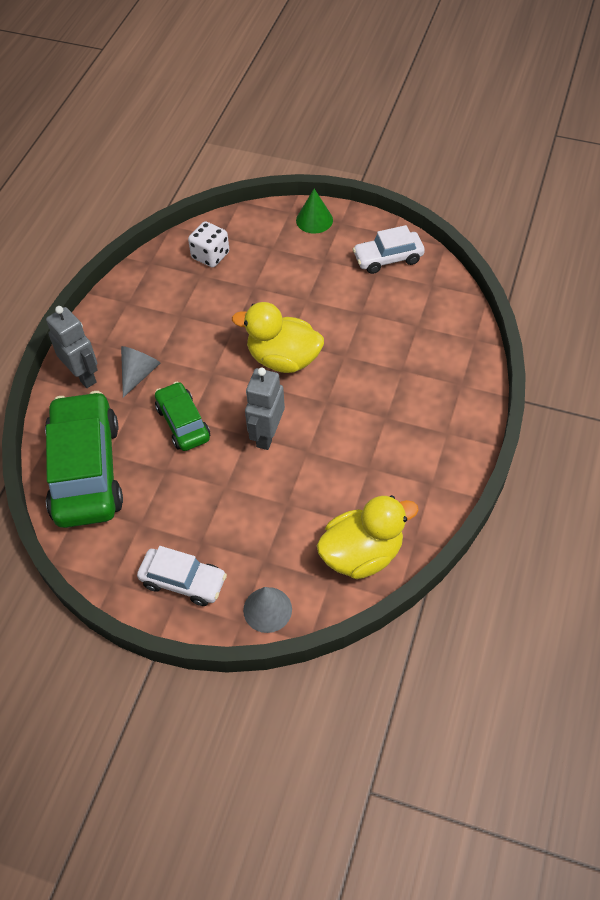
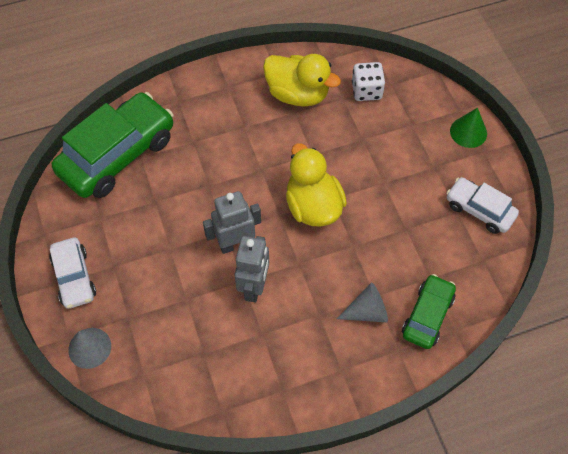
camera: 50 degrees right, 5 degrees up
grey robot [46,306,98,388] -> grey robot moved to [235,236,269,302]
grey cone [121,346,160,398] -> grey cone moved to [337,282,388,322]
green car [155,381,210,451] -> green car moved to [402,274,456,349]
yellow duck [317,495,419,579] -> yellow duck moved to [263,54,341,107]

